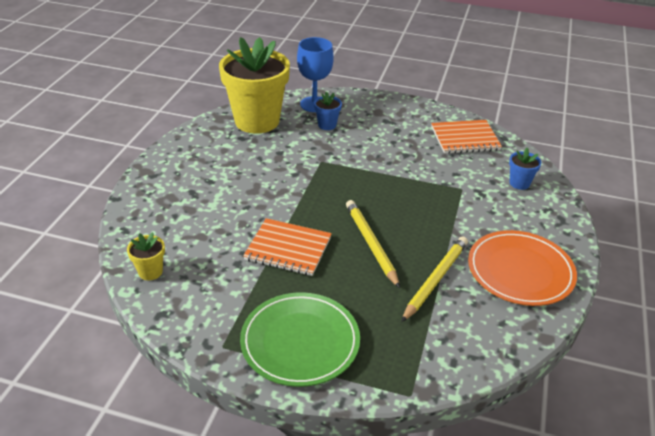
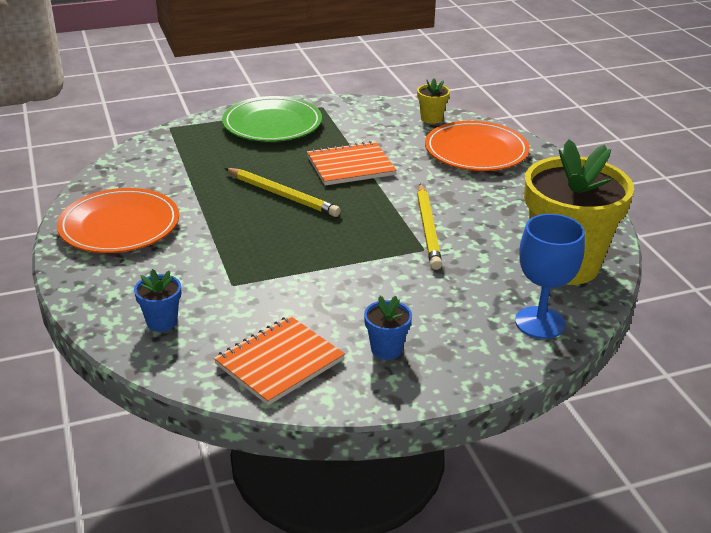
camera: 145 degrees right, 5 degrees down
blue flower pot [314,92,342,130] -> blue flower pot moved to [364,296,412,360]
yellow pencil [401,236,468,322] -> yellow pencil moved to [417,183,442,270]
none -> orange plate [425,121,530,171]

